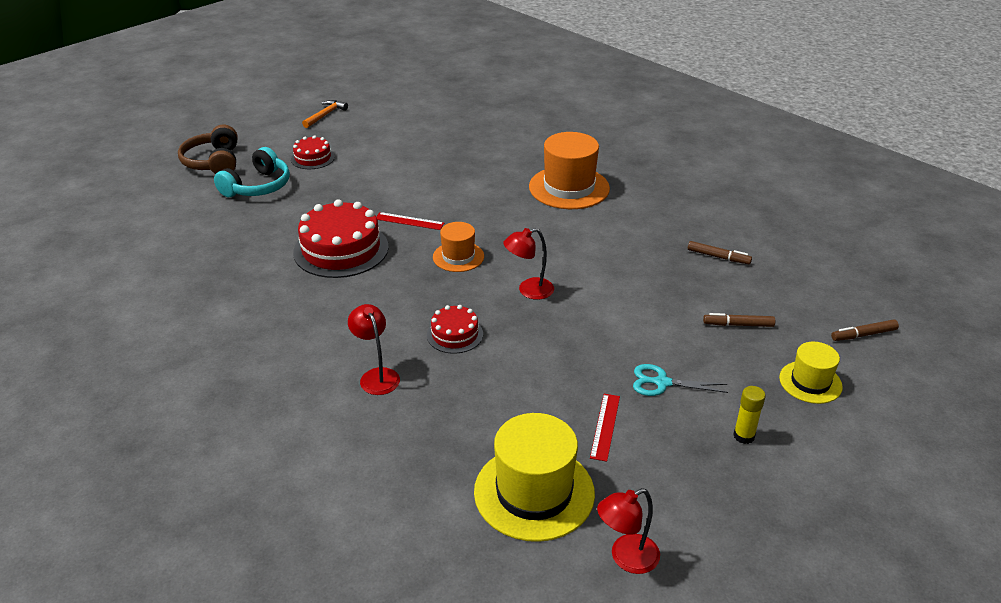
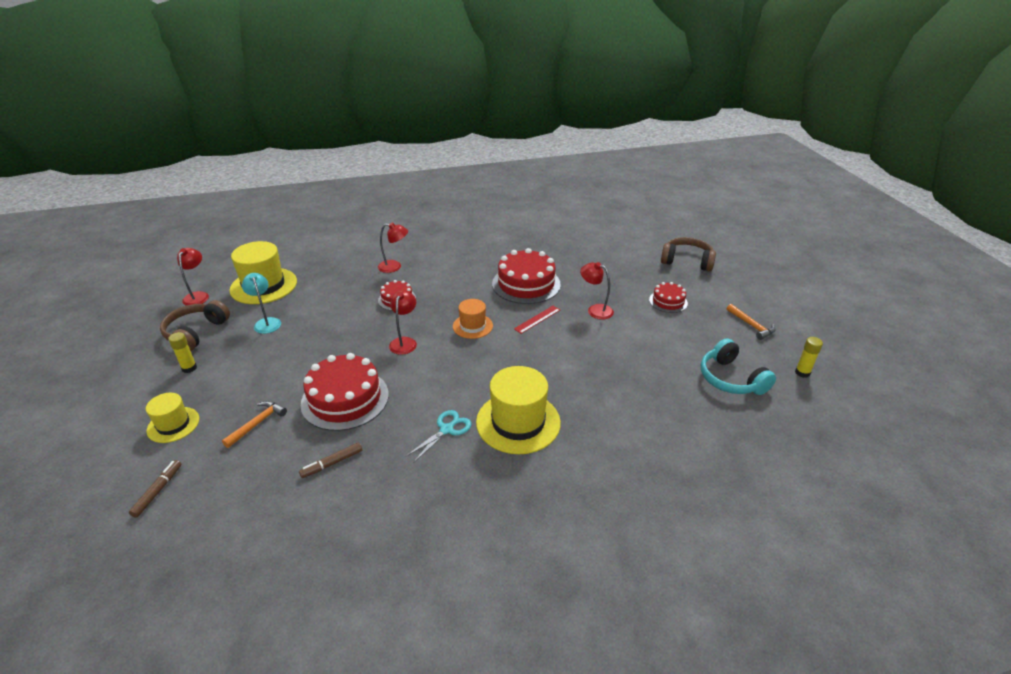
camera: 120 degrees right, 0 degrees up
turquoise headphones [214,147,290,197] -> turquoise headphones moved to [701,338,776,395]
orange hat [529,132,610,209] -> yellow hat [476,366,561,454]
red ruler [590,394,620,462] -> turquoise lamp [242,273,281,334]
turquoise scissors [633,364,728,396] -> turquoise scissors moved to [406,410,471,462]
brown marker [703,313,775,327] -> orange hammer [222,401,287,448]
none -> brown headphones [160,300,230,351]
none -> red cake [301,353,389,431]
none -> red lamp [580,262,614,320]
none -> yellow glue stick [795,337,823,378]

